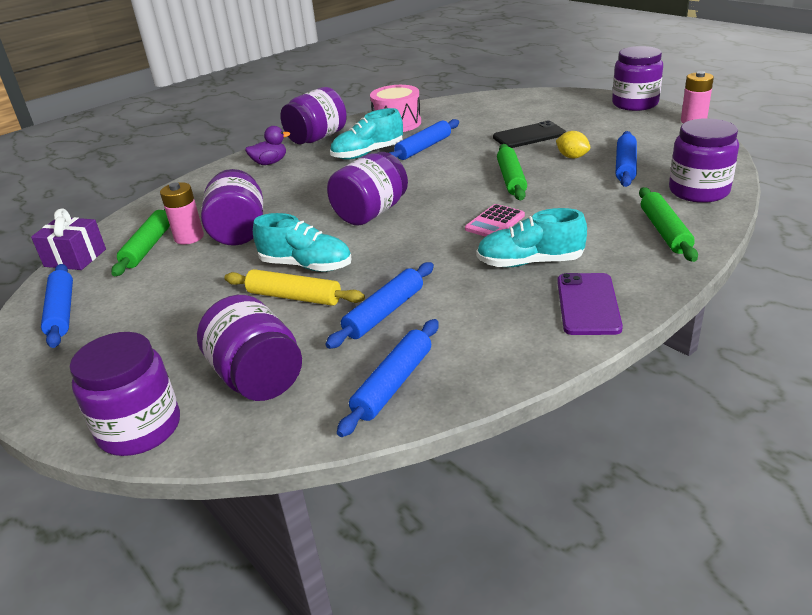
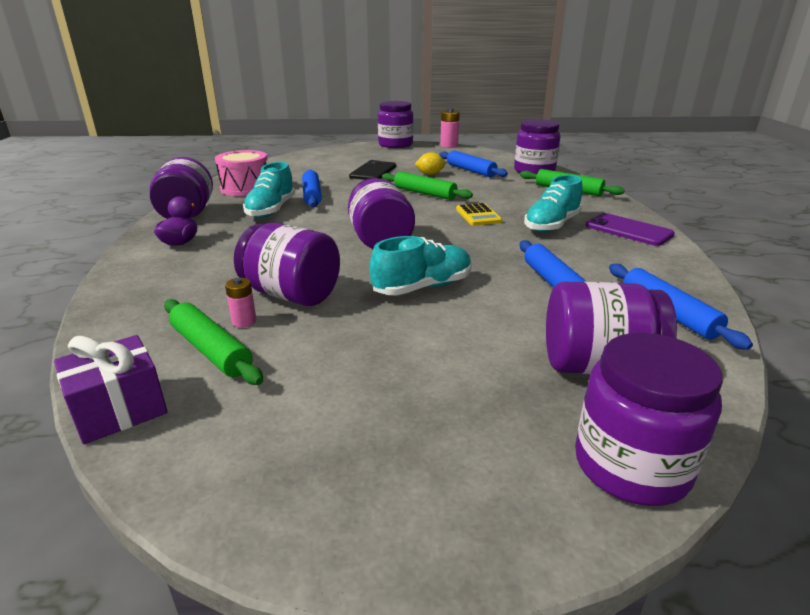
camera: 55 degrees left, 5 degrees down
blue rolling pin [41,264,73,348] -> none
pink battery [160,182,204,245] -> pink battery [225,278,256,328], size x0.60
yellow rolling pin [224,269,365,306] -> none
pink calculator [465,204,525,237] -> yellow calculator [456,203,502,225]

